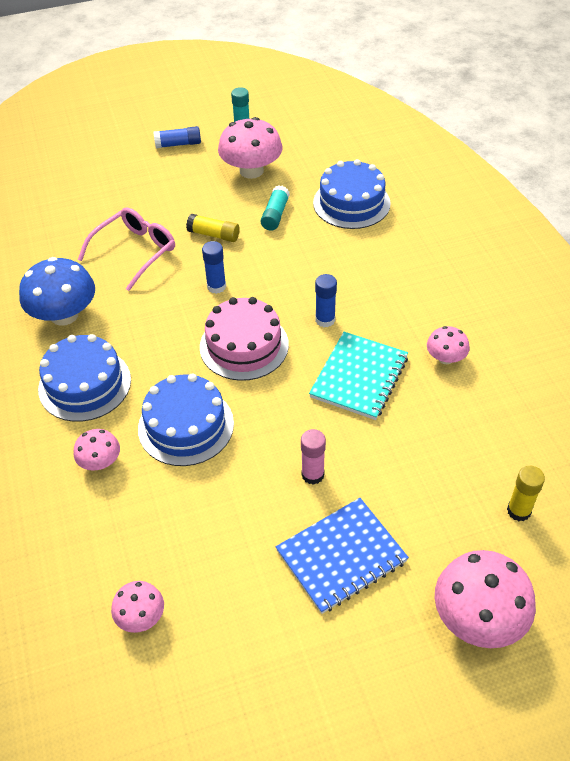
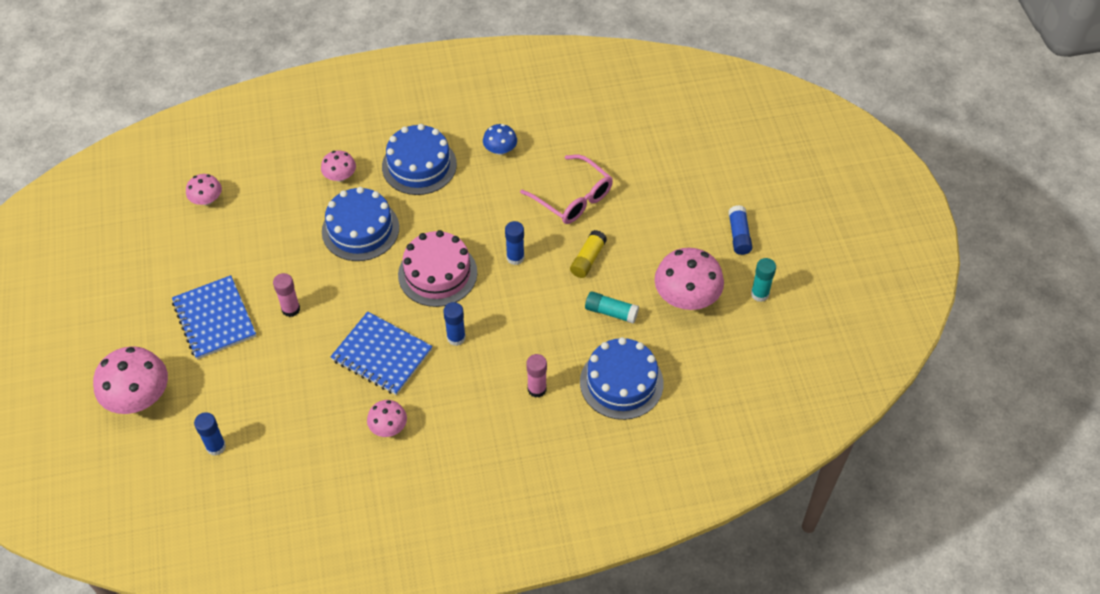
camera: 95 degrees right, 5 degrees up
blue mushroom [19,257,95,326] -> blue mushroom [483,124,517,155], size x0.54
turquoise notebook [309,332,408,420] -> blue notebook [330,311,432,395]
yellow glue stick [507,466,545,521] -> blue glue stick [194,412,226,456]
none -> pink glue stick [526,354,547,398]

